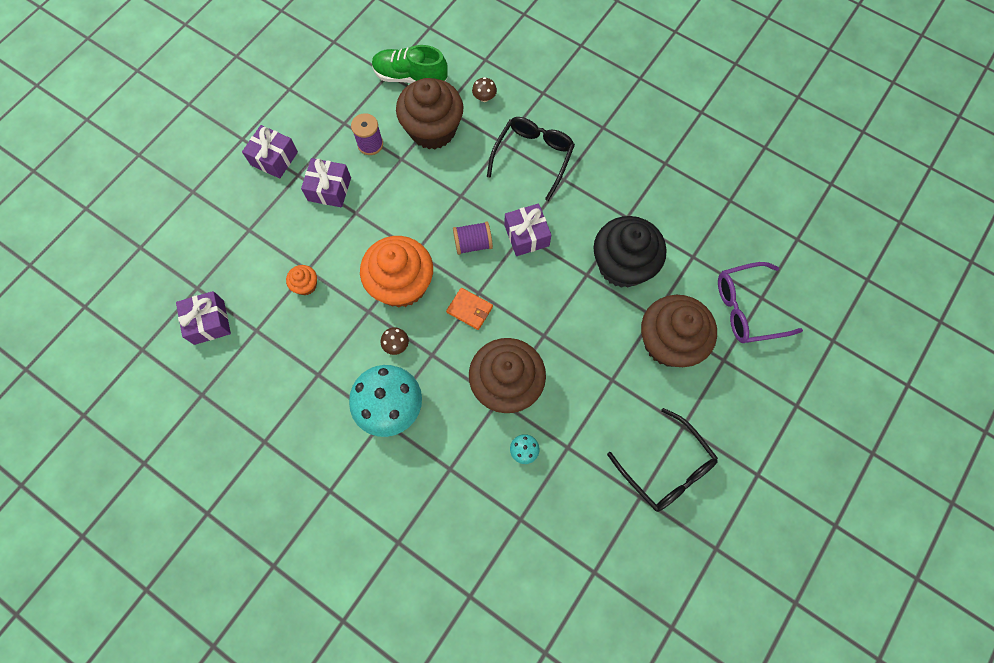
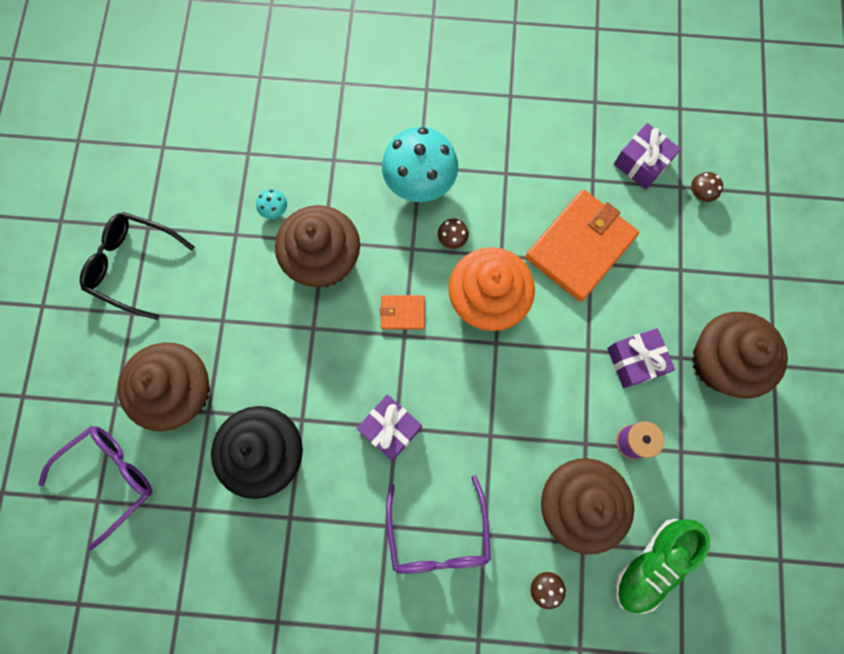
camera: 150 degrees right, 5 degrees up
purple gift [242,125,298,179] -> brown cupcake [692,312,788,399]
orange cupcake [286,265,317,295] -> orange wallet [525,189,639,302]
green shoe [372,45,448,83] -> green shoe turned 150 degrees clockwise [615,519,710,614]
purple spool [453,221,493,255] -> none
black glasses [487,117,575,201] -> purple glasses [386,475,491,574]
none -> brown mushroom [691,172,723,202]

